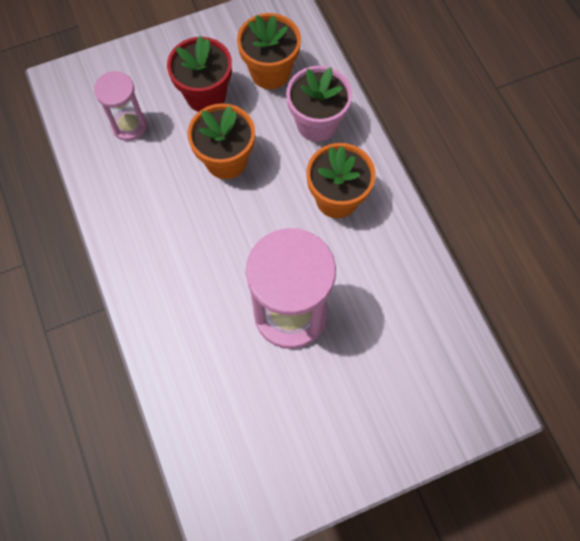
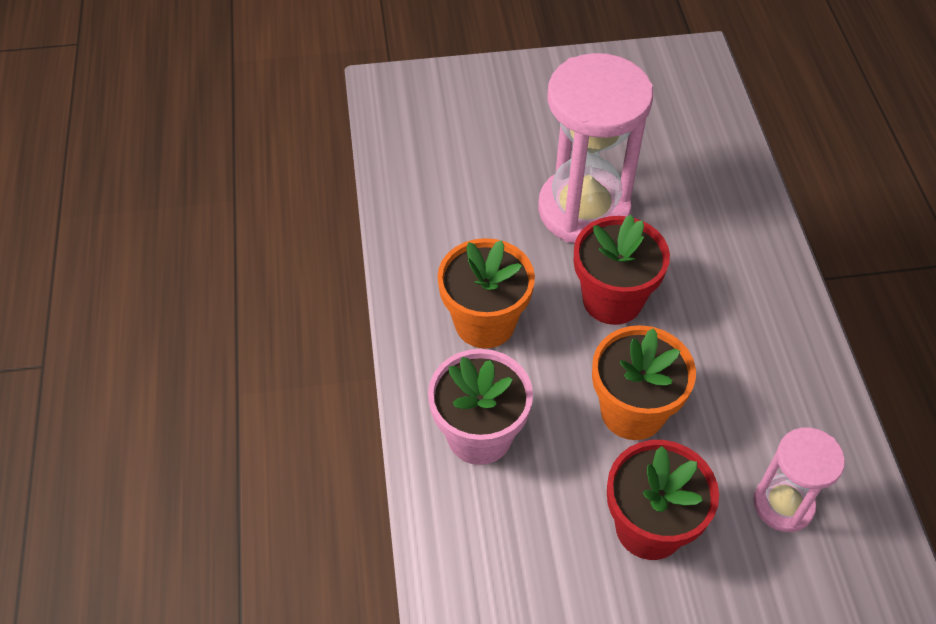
camera: 165 degrees left, 15 degrees down
orange flower pot [237,13,301,89] -> none
none -> red flower pot [574,215,670,325]

